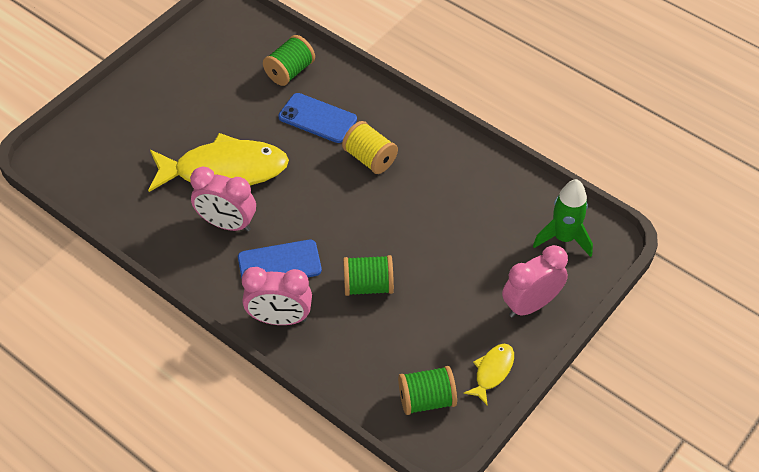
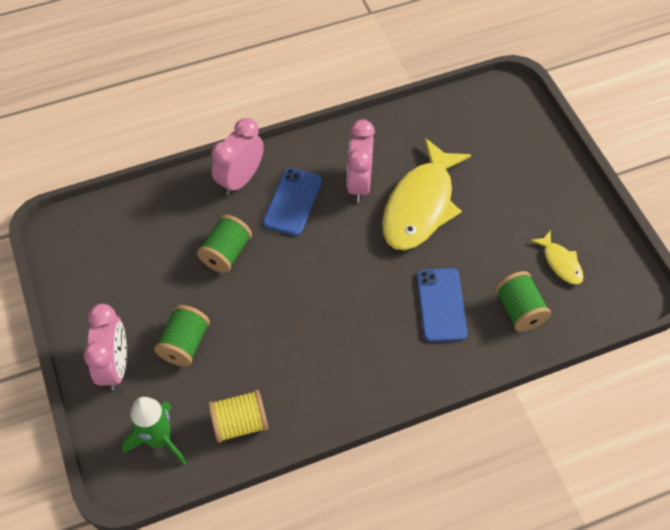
camera: 120 degrees right, 5 degrees up
pink clock [190,167,256,232] -> pink clock turned 45 degrees counterclockwise [347,120,375,202]
blue phone [278,93,357,143] -> blue phone turned 60 degrees counterclockwise [417,268,468,342]
yellow spool [342,121,398,174] -> yellow spool moved to [208,390,268,443]
green spool [398,366,457,415] -> green spool moved to [154,305,210,367]
yellow fish [464,344,514,406] -> yellow fish moved to [531,231,584,285]

